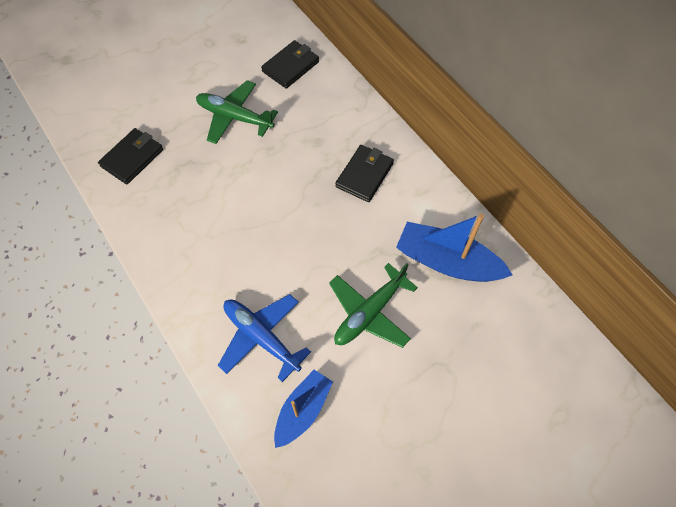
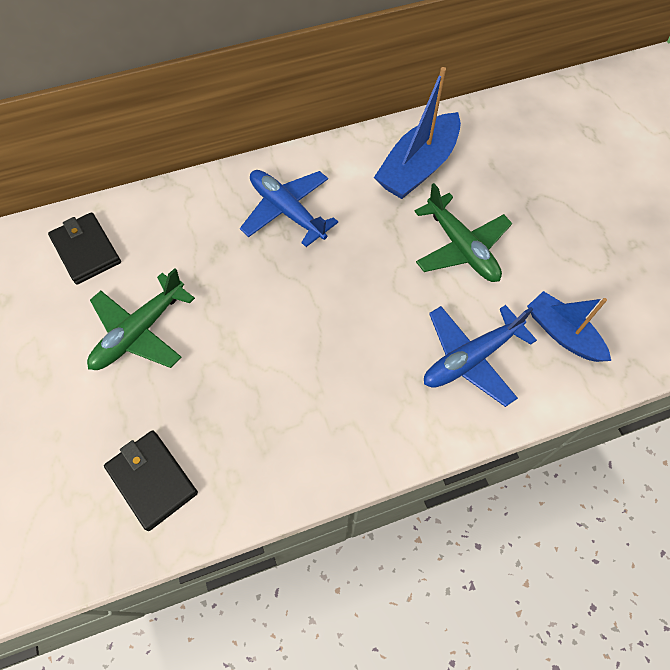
camera: 75 degrees left, 0 degrees up
black wallet [335,145,394,202] -> blue plane [240,170,338,247]

